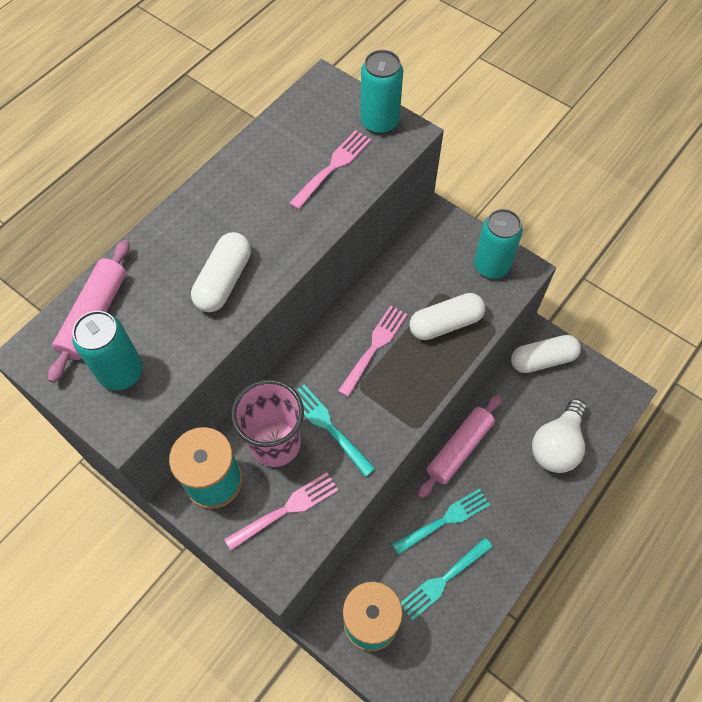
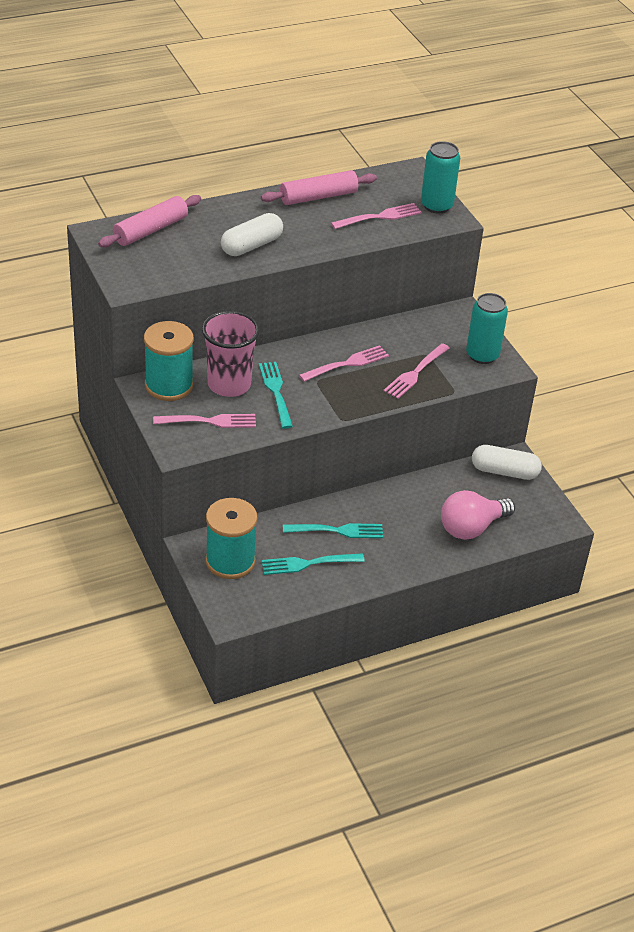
camera: 25 degrees right, 20 degrees down
turquoise can [72,311,143,390] -> none
white capsule [409,293,485,340] -> pink fork [383,343,450,399]
pink rolling pin [418,395,502,498] -> pink rolling pin moved to [261,170,377,205]
white light bulb [532,399,587,473] -> pink light bulb [441,490,515,540]

